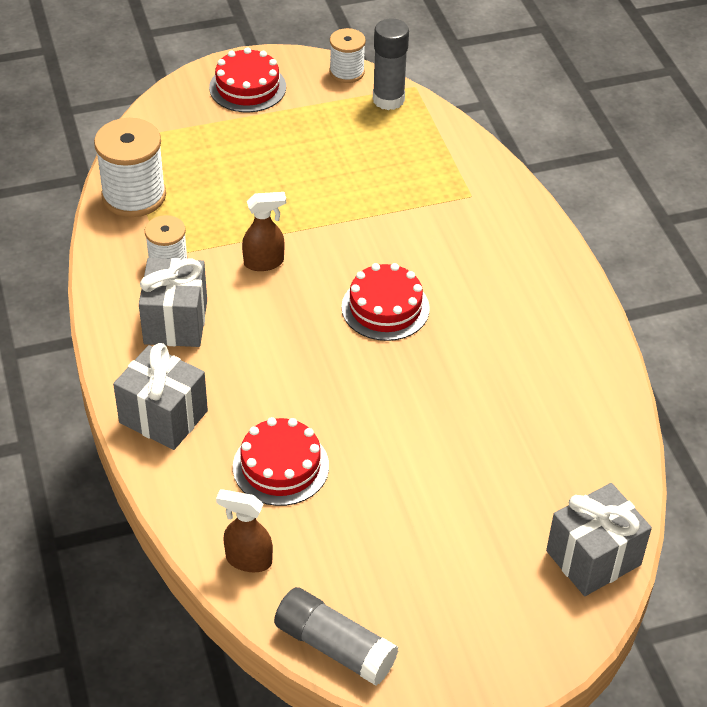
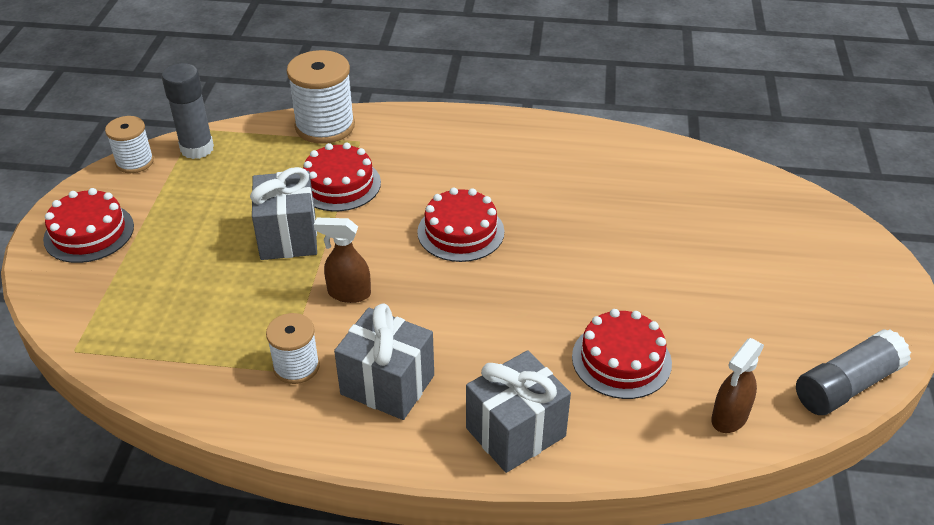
camera: 65 degrees left, 5 degrees down
white spool [94,118,166,217] -> white spool moved to [287,50,355,144]
brown spray bottle [242,192,286,271] -> brown spray bottle turned 90 degrees counterclockwise [314,218,371,303]
grey gift [546,483,652,596] -> grey gift moved to [250,167,317,260]
none -> red cake [303,143,381,211]

